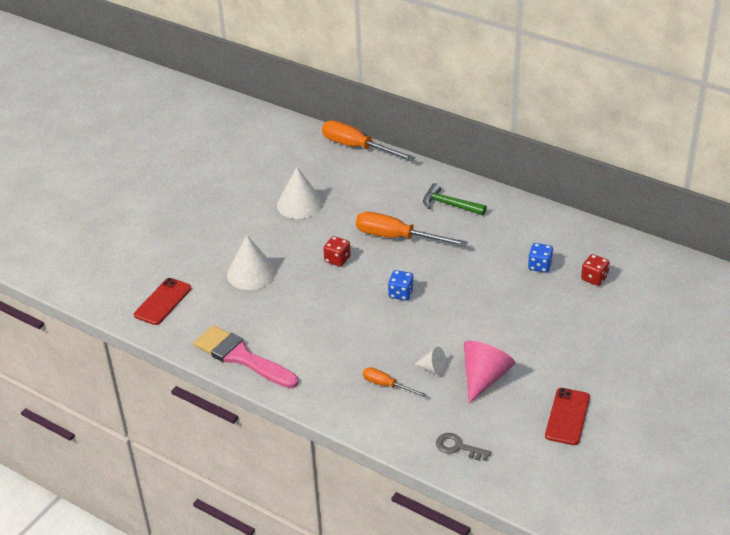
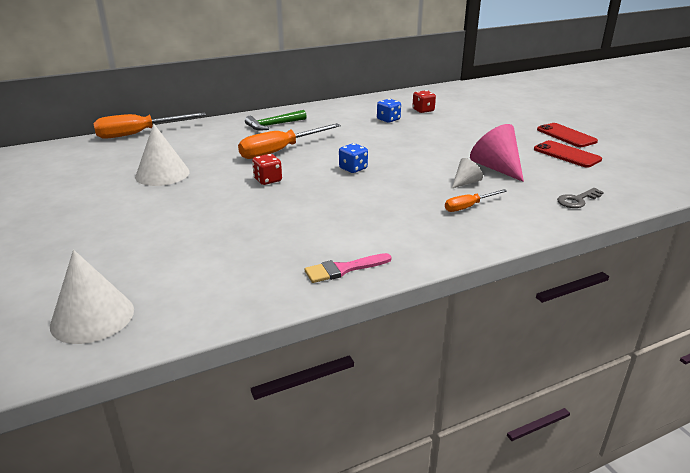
camera: 60 degrees left, 10 degrees down
red phone [134,278,191,325] -> red phone moved to [537,123,598,147]
pink brush [194,325,298,388] -> pink brush [304,253,392,283], size x0.56
white cone [227,235,276,290] -> white cone moved to [50,250,134,344]

